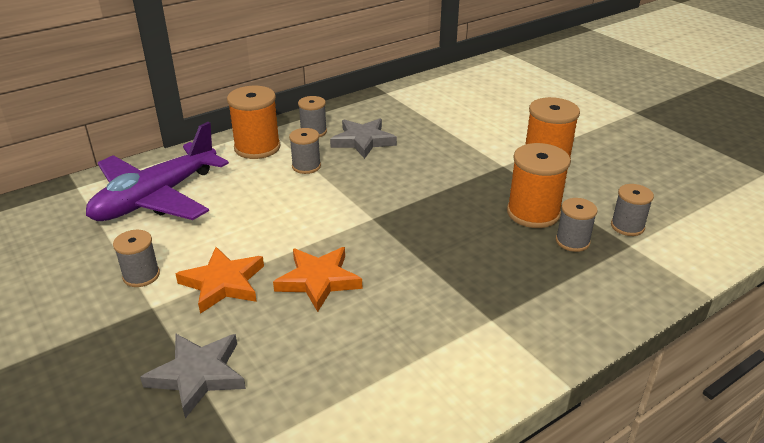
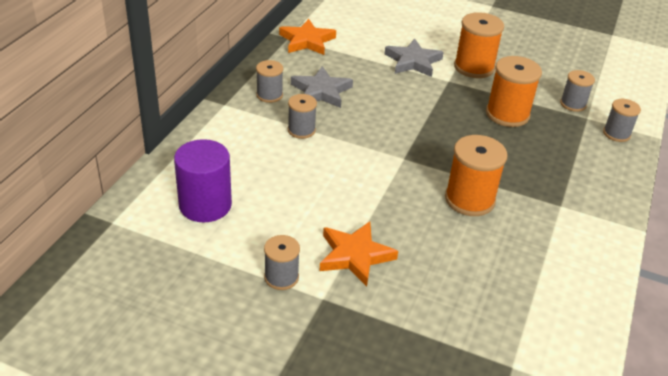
camera: 35 degrees left, 5 degrees up
purple plane [86,122,229,221] -> purple cylinder [174,139,232,222]
grey star [140,334,246,418] -> grey star moved to [385,39,444,77]
orange spool [227,86,281,159] -> orange spool moved to [445,135,508,216]
orange star [273,247,362,312] -> orange star moved to [279,19,336,55]
grey spool [556,198,597,252] -> grey spool moved to [603,99,641,142]

